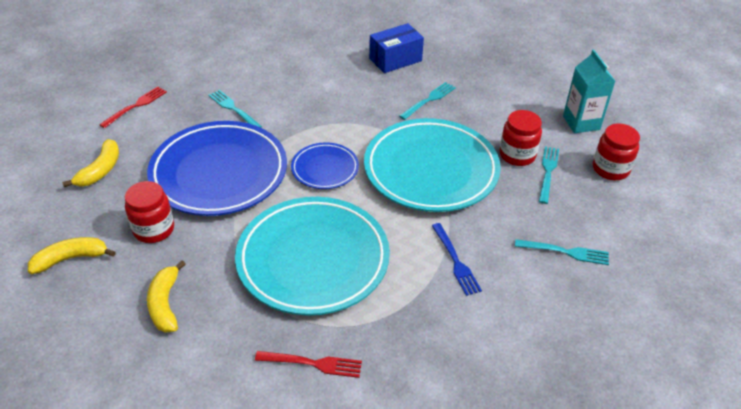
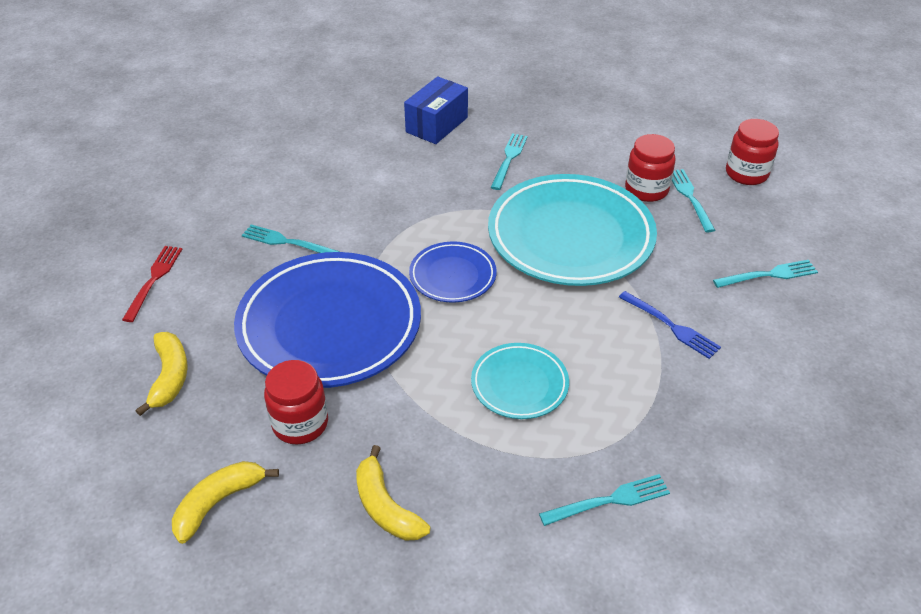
camera: 25 degrees left, 0 degrees up
turquoise plate [235,197,390,316] -> turquoise plate [471,343,569,419], size x0.50
red fork [255,351,362,378] -> turquoise fork [539,474,670,526]
turquoise carton [563,50,615,133] -> none

